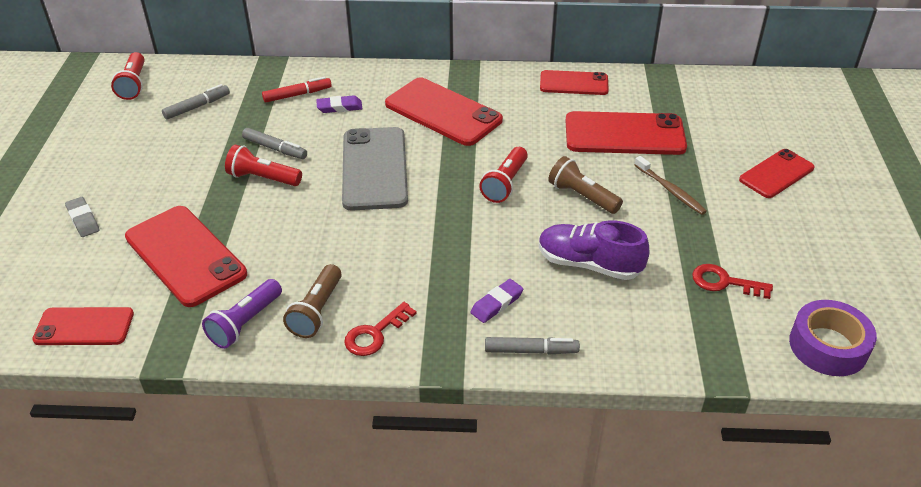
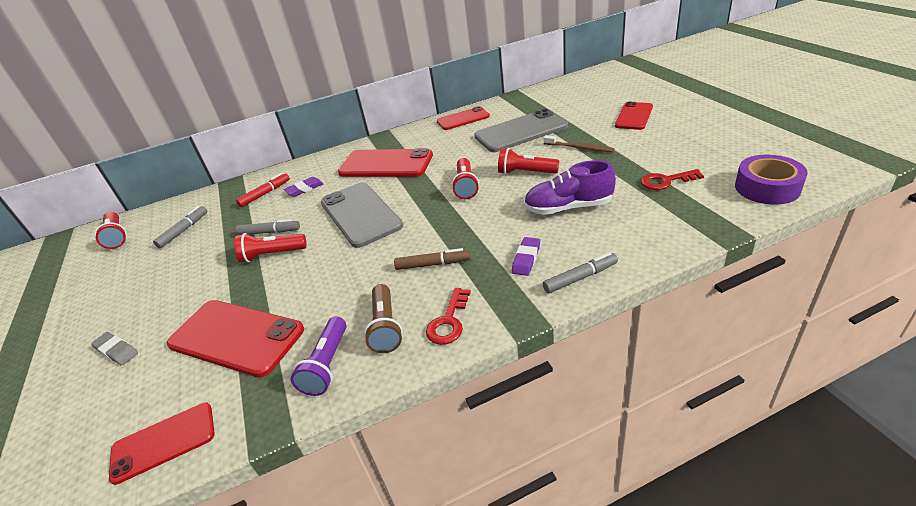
camera: 20 degrees left, 5 degrees down
brown flashlight [548,156,623,214] -> red flashlight [498,148,559,174]
red phone [566,111,687,155] -> grey phone [474,109,568,152]
none -> brown marker [394,248,470,270]

